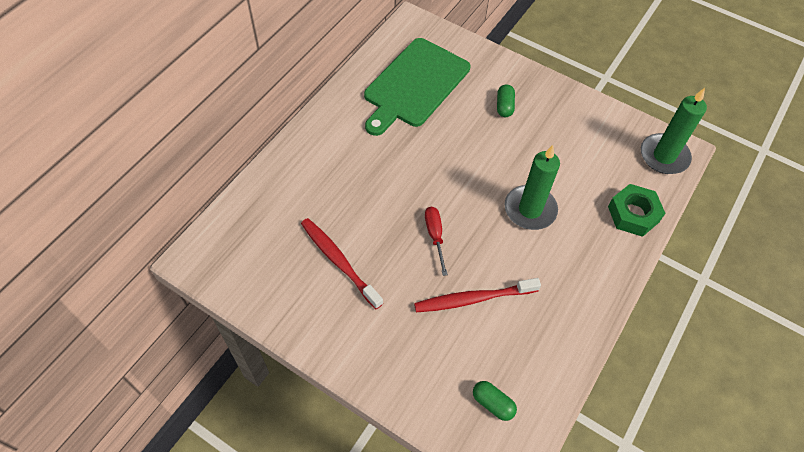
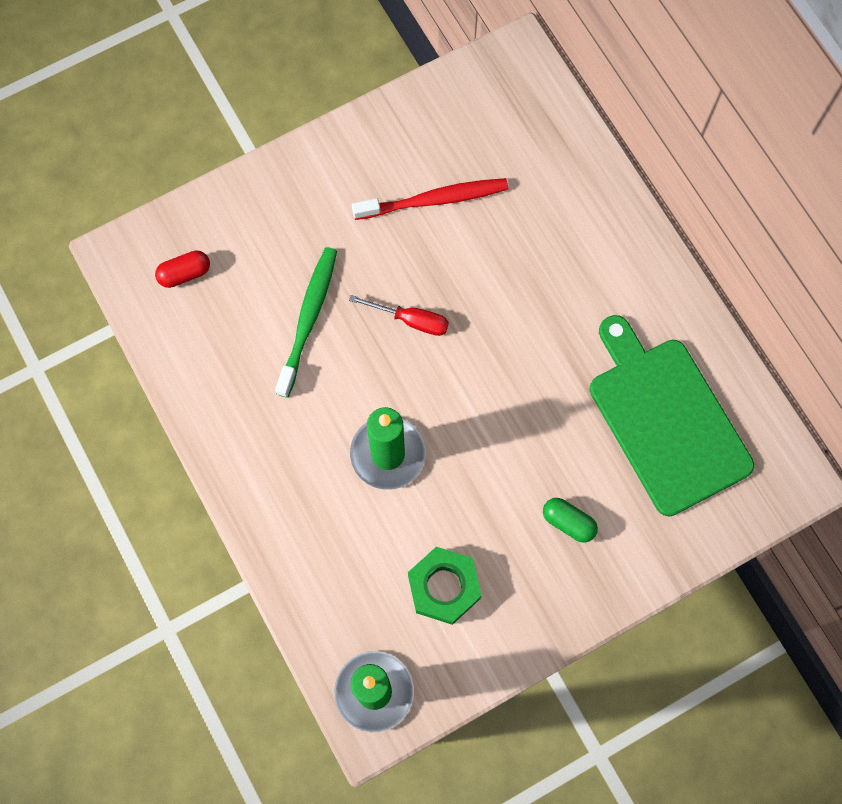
camera: 120 degrees right, 15 degrees up
red toothbrush [414,278,541,312] -> green toothbrush [275,247,337,398]
green capsule [473,381,517,421] -> red capsule [155,250,210,288]
green nut [608,184,665,237] -> green nut moved to [408,547,482,625]

